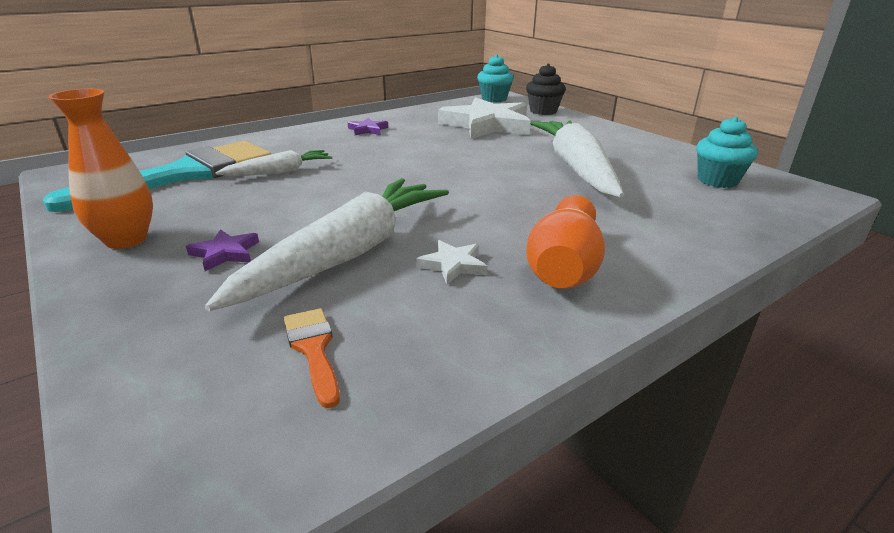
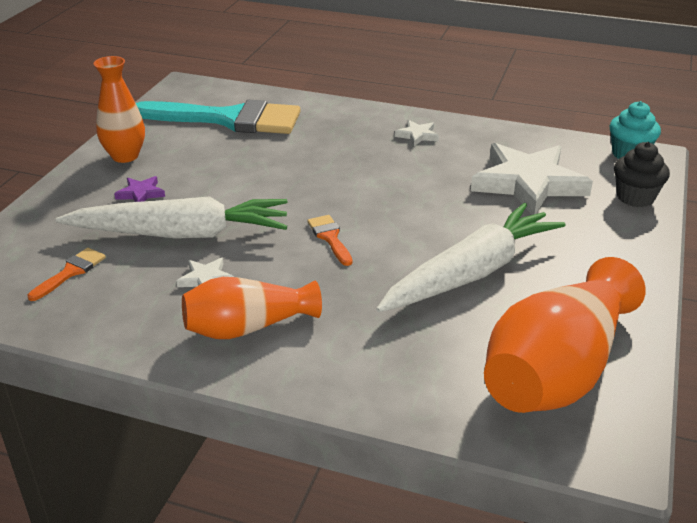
camera: 55 degrees right, 5 degrees up
white carrot [215,150,332,176] -> none
purple star [348,118,388,135] -> white star [395,120,439,146]
turquoise cupcake [696,116,758,188] -> orange vase [484,257,646,413]
none -> orange brush [307,215,352,266]

